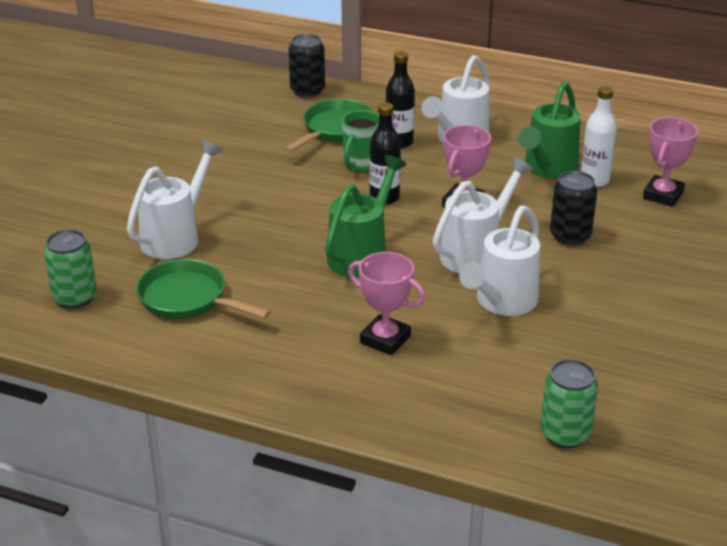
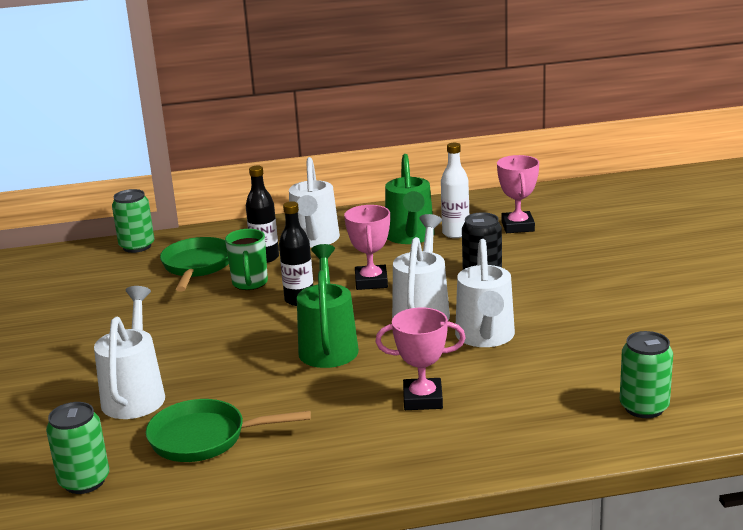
camera: 30 degrees left, 10 degrees down
black can [289,34,325,97] -> green can [112,189,154,253]

